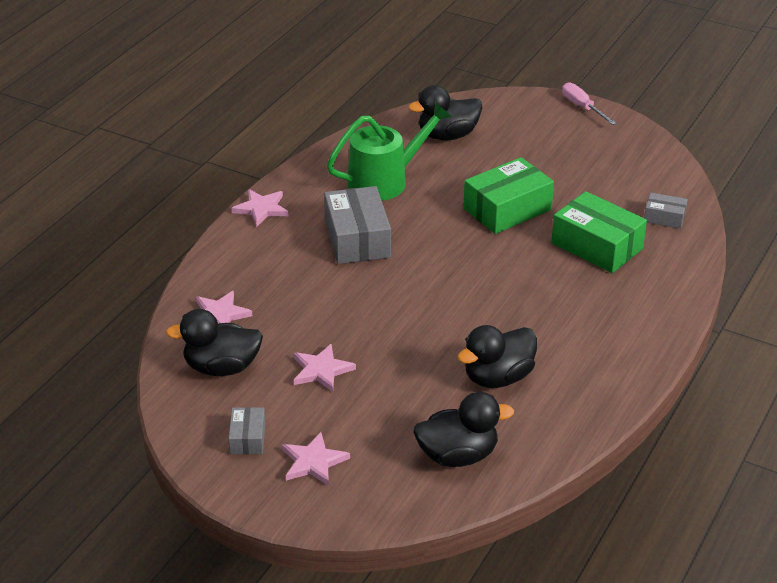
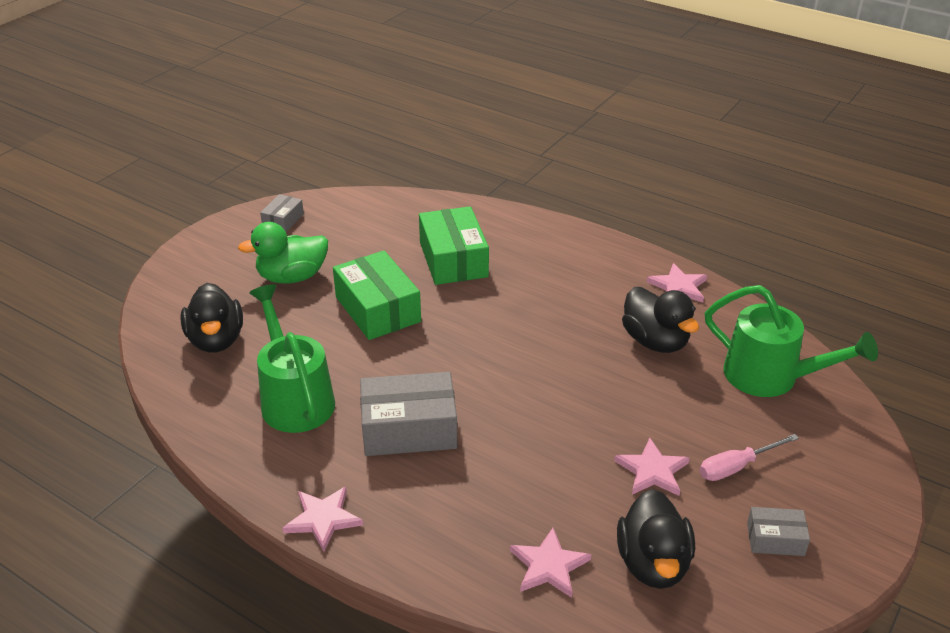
camera: 85 degrees left, 0 degrees up
pink star [282,432,350,486] -> pink star moved to [647,263,707,303]
black duck [413,392,514,467] -> green watering can [705,285,878,397]
green box [552,191,647,273] -> green box turned 60 degrees counterclockwise [419,206,489,285]
pink screwdriver [562,82,616,125] -> pink screwdriver moved to [699,434,799,481]
grey box [644,193,688,229] -> grey box moved to [260,194,304,232]
none -> green duck [238,222,328,283]

